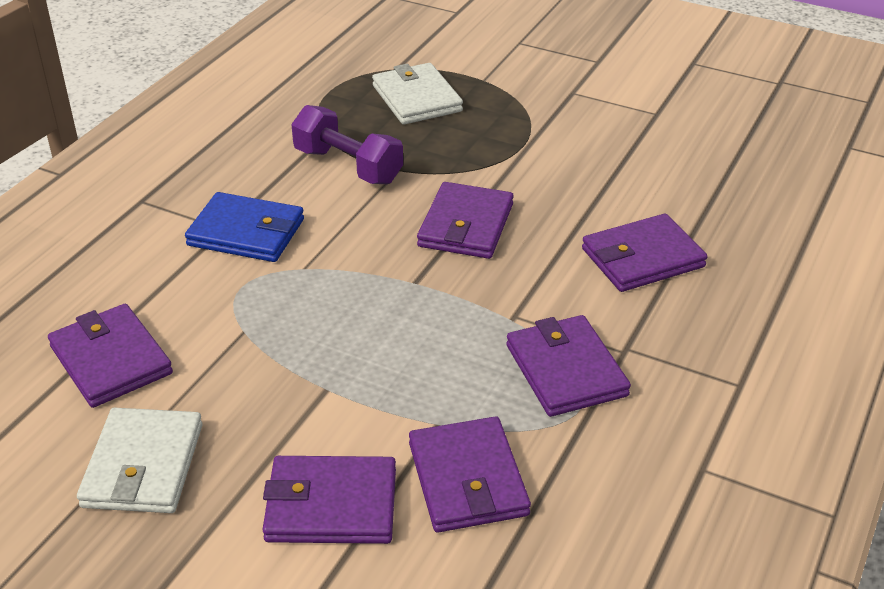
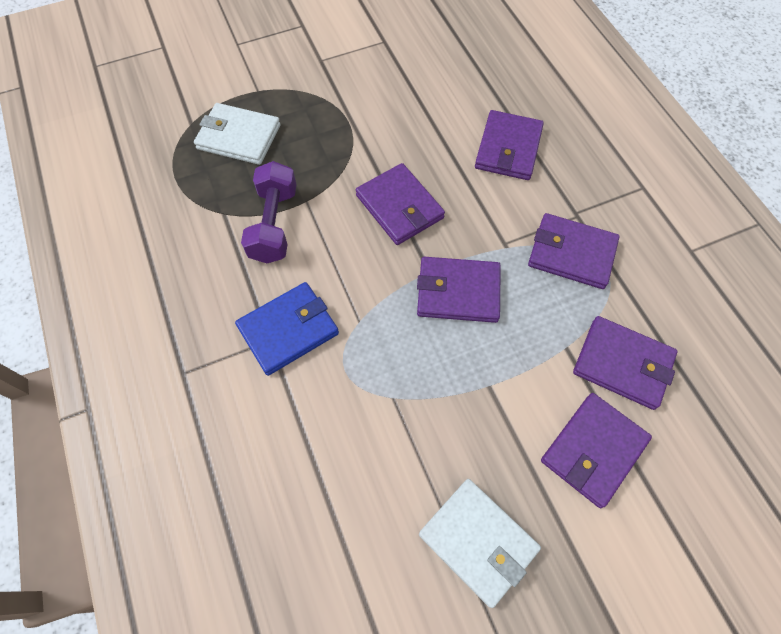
camera: 50 degrees left, 25 degrees up
purple wallet [48,304,173,408] -> purple wallet moved to [417,257,501,323]
purple dumbbell [291,105,403,184] -> purple dumbbell turned 75 degrees counterclockwise [241,161,297,263]

